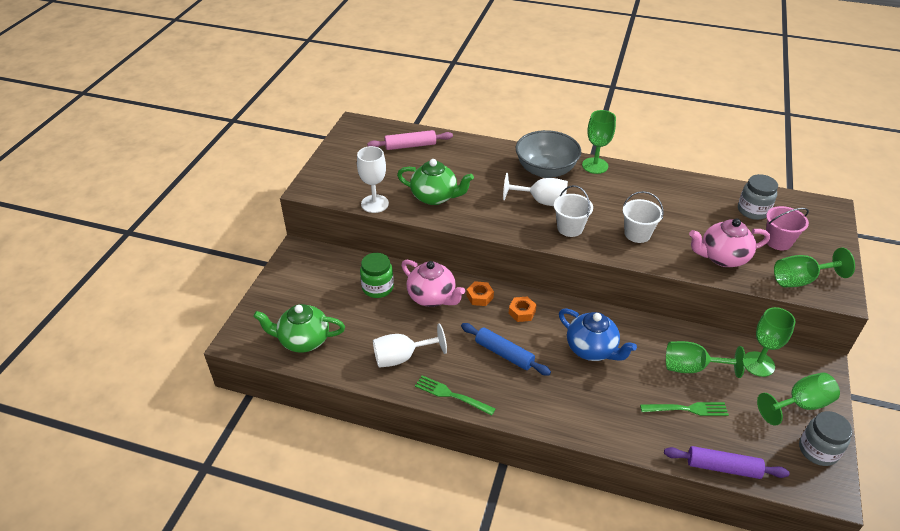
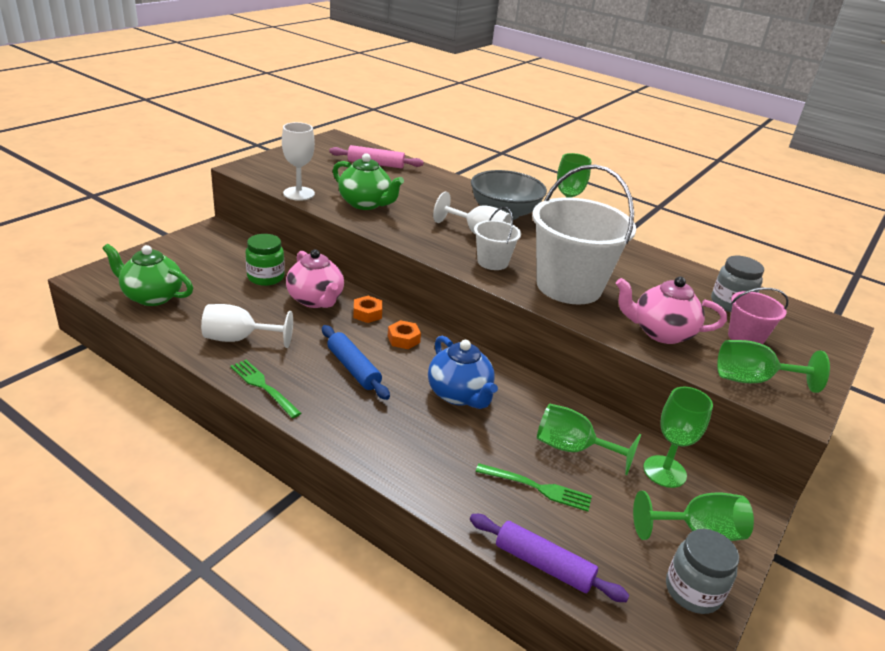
camera: 15 degrees right, 10 degrees down
white bucket [623,191,664,243] -> white bucket [532,165,636,305], size x2.04

